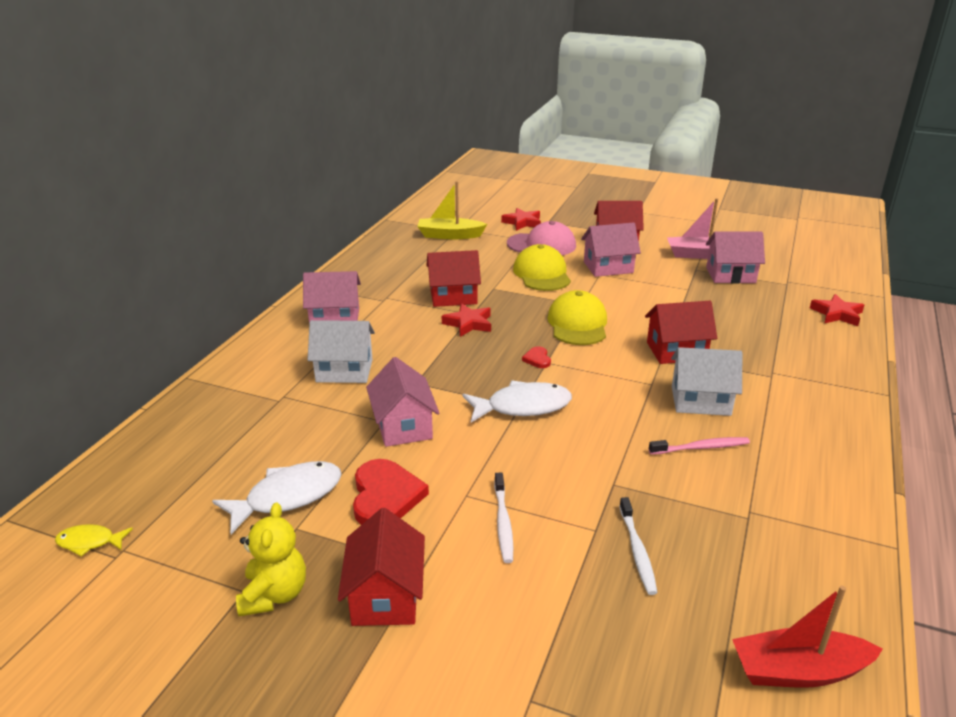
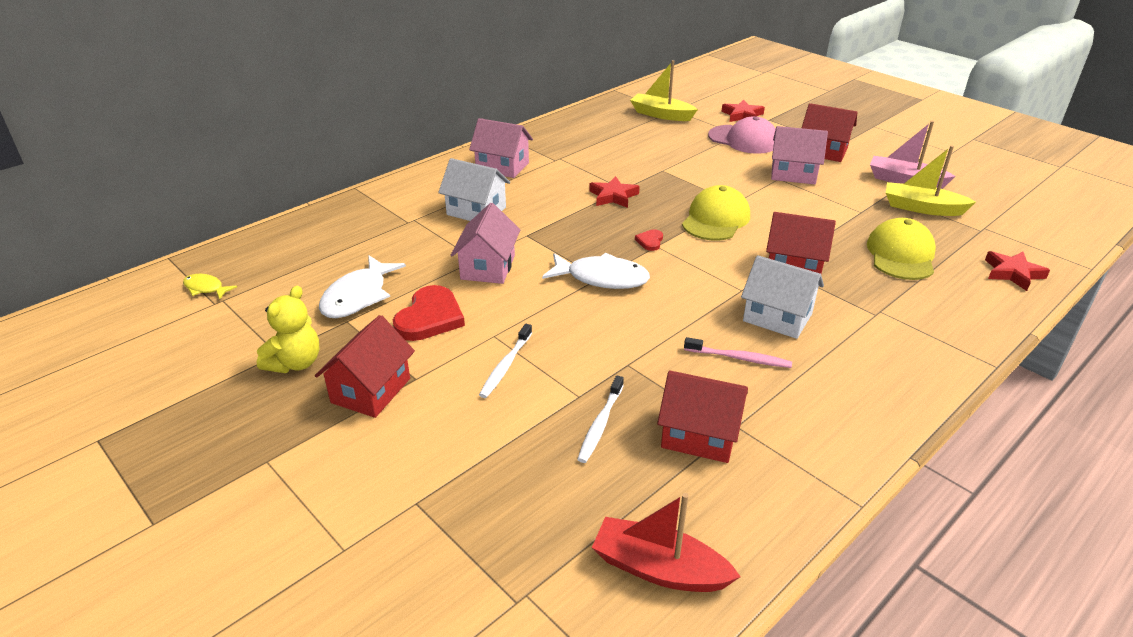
camera: 25 degrees right, 5 degrees up
white fish [212,461,342,534] -> white fish turned 120 degrees clockwise [319,255,406,318]
red house [427,250,481,307] -> red house moved to [657,371,748,463]
yellow cap [513,244,571,291] -> yellow cap moved to [867,218,936,280]
pink house [706,231,765,284] -> yellow boat [886,145,976,216]

